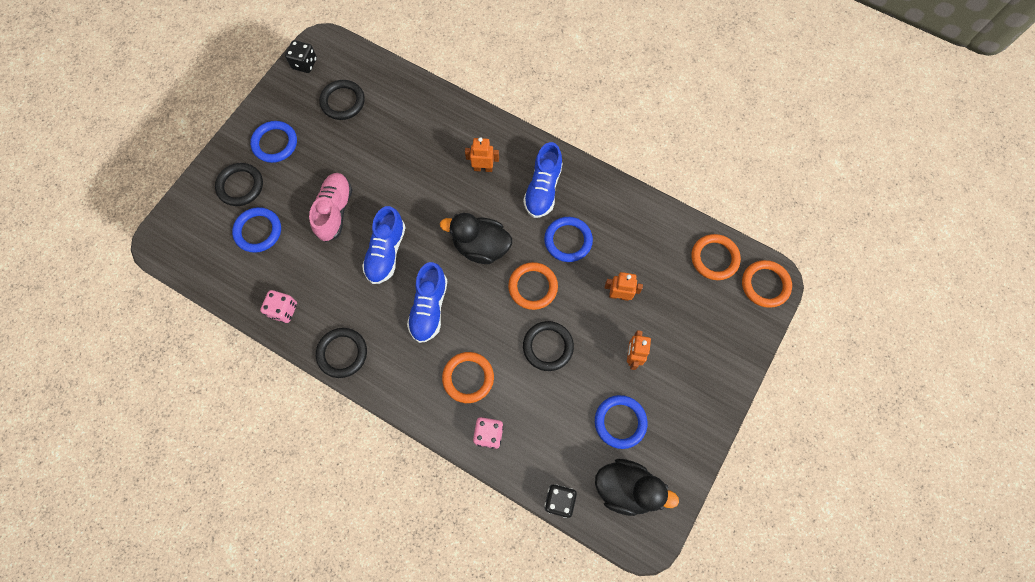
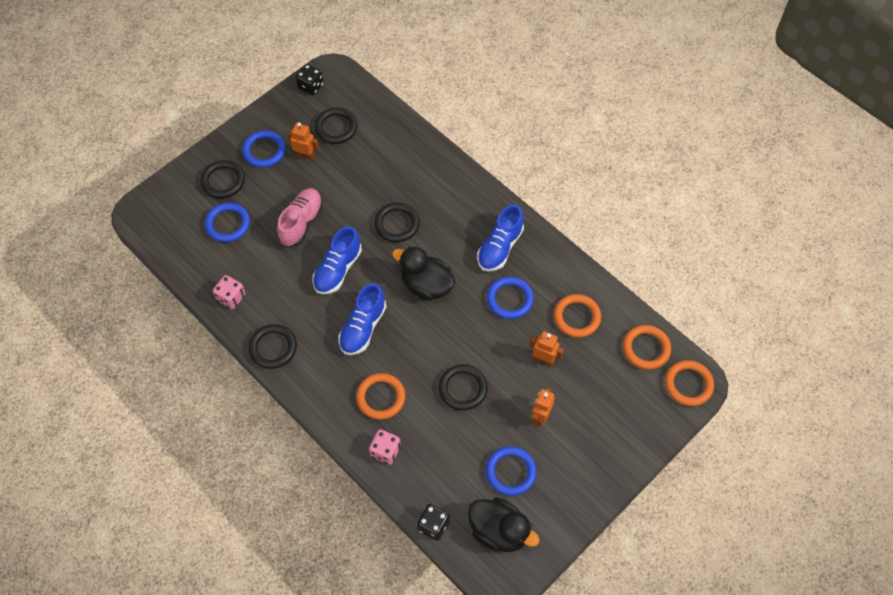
camera: 15 degrees right, 10 degrees down
orange robot [465,137,499,172] -> orange robot moved to [287,122,319,160]
orange ring [508,262,558,310] -> orange ring moved to [554,294,601,337]
none -> black ring [374,203,420,242]

